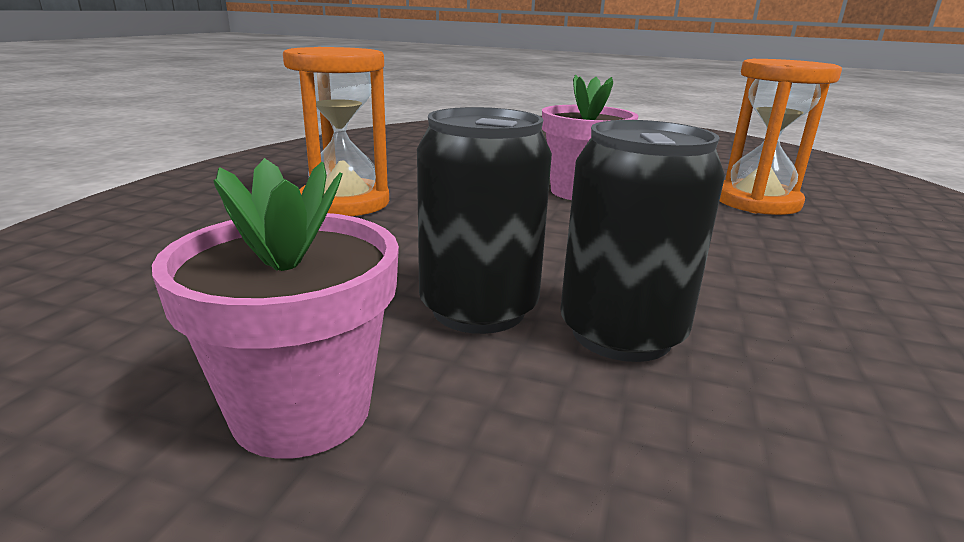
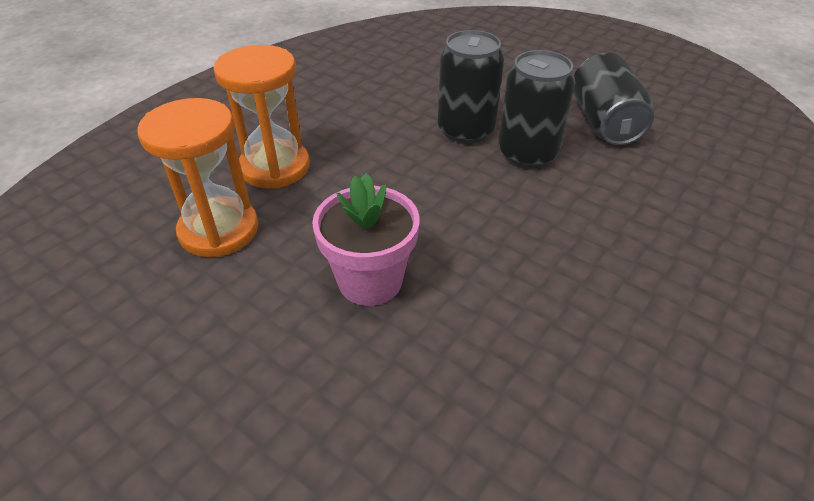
camera: 160 degrees left, 20 degrees up
pink flower pot [152,158,399,459] -> black can [573,52,654,145]
orange hourglass [283,47,389,216] -> orange hourglass moved to [213,45,310,188]

